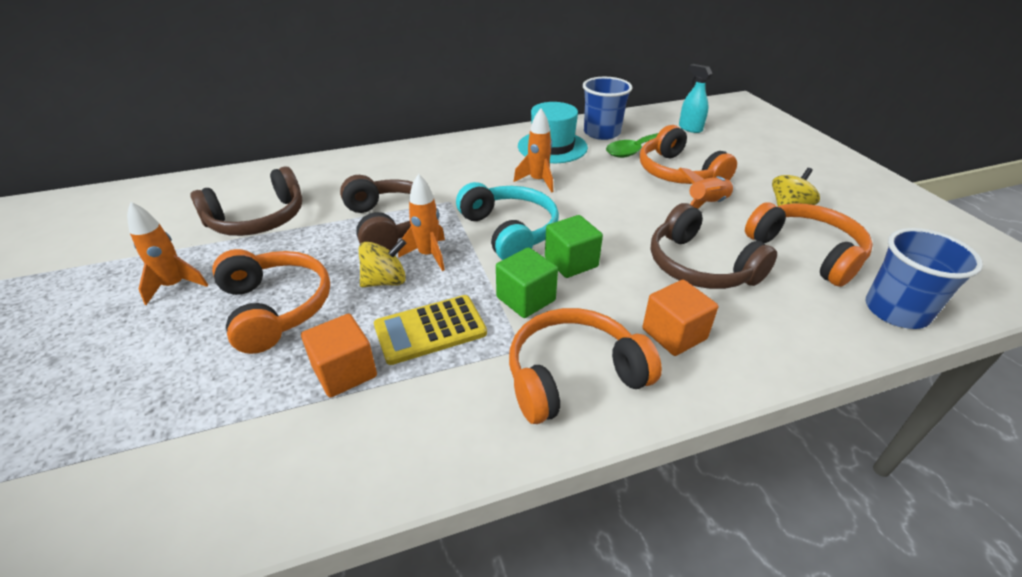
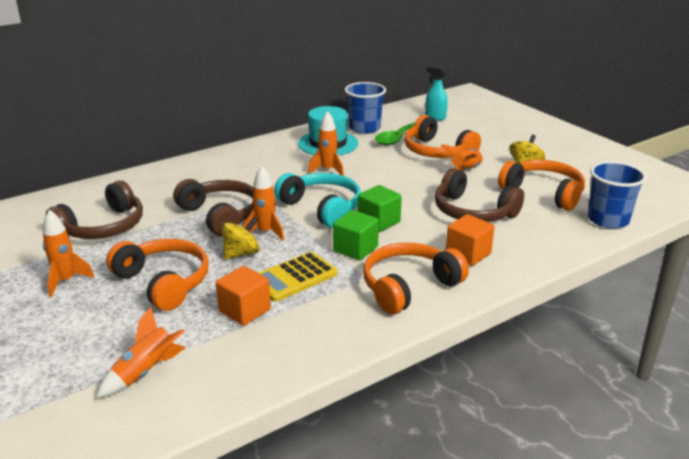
camera: 15 degrees left, 10 degrees down
none -> orange rocket [96,307,186,398]

